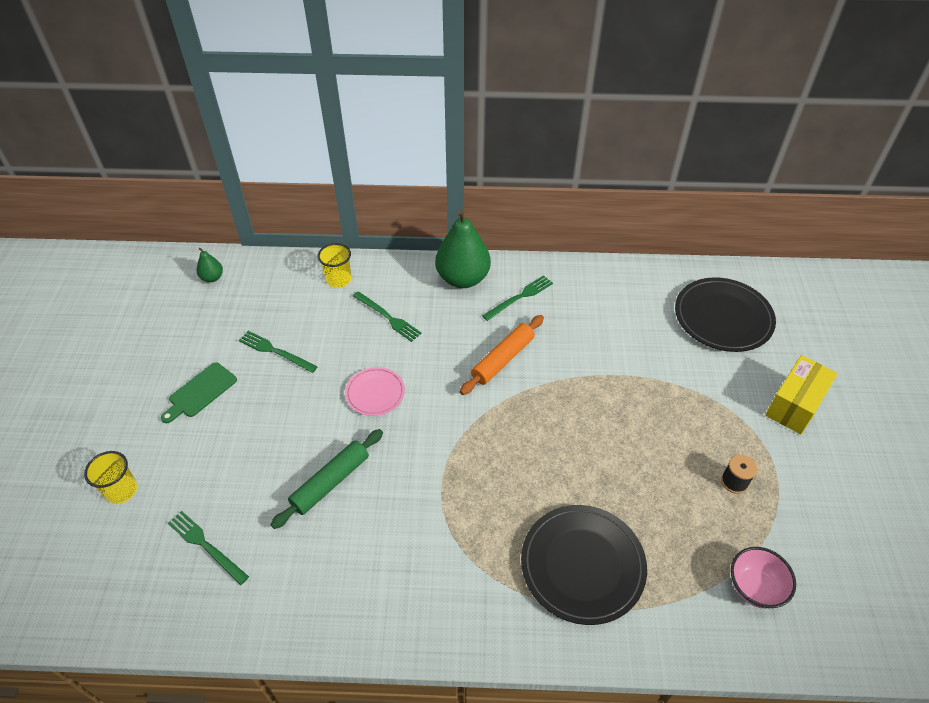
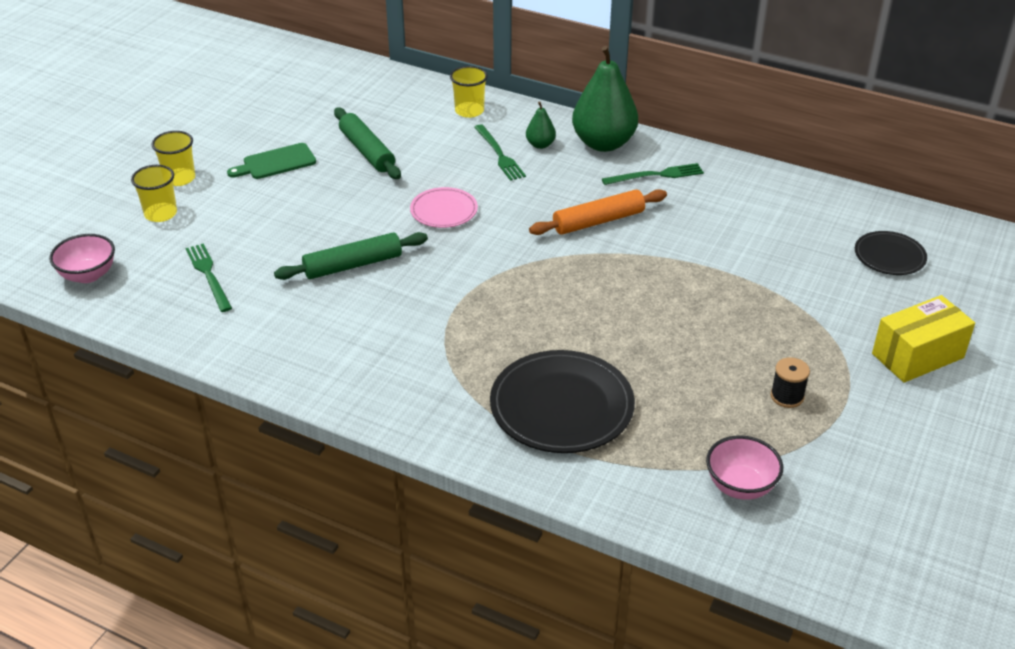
camera: 25 degrees right, 10 degrees down
green pear [197,248,223,282] -> green pear moved to [526,101,556,149]
green fork [239,331,318,373] -> green rolling pin [334,107,401,179]
black plate [675,277,776,352] -> black plate [855,231,927,275], size x0.56
none -> pink bowl [49,234,115,283]
none -> yellow cup [152,131,195,186]

